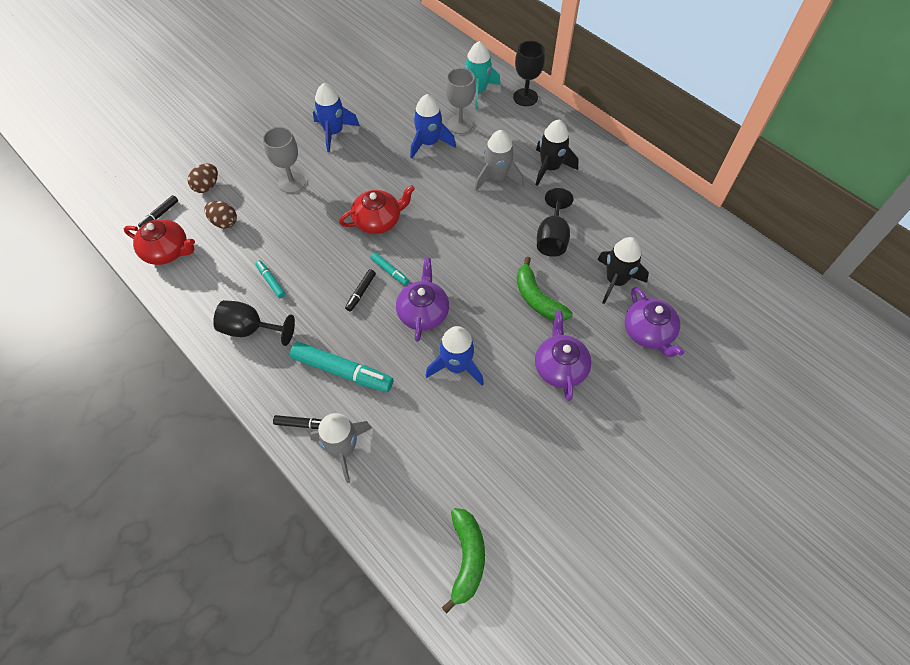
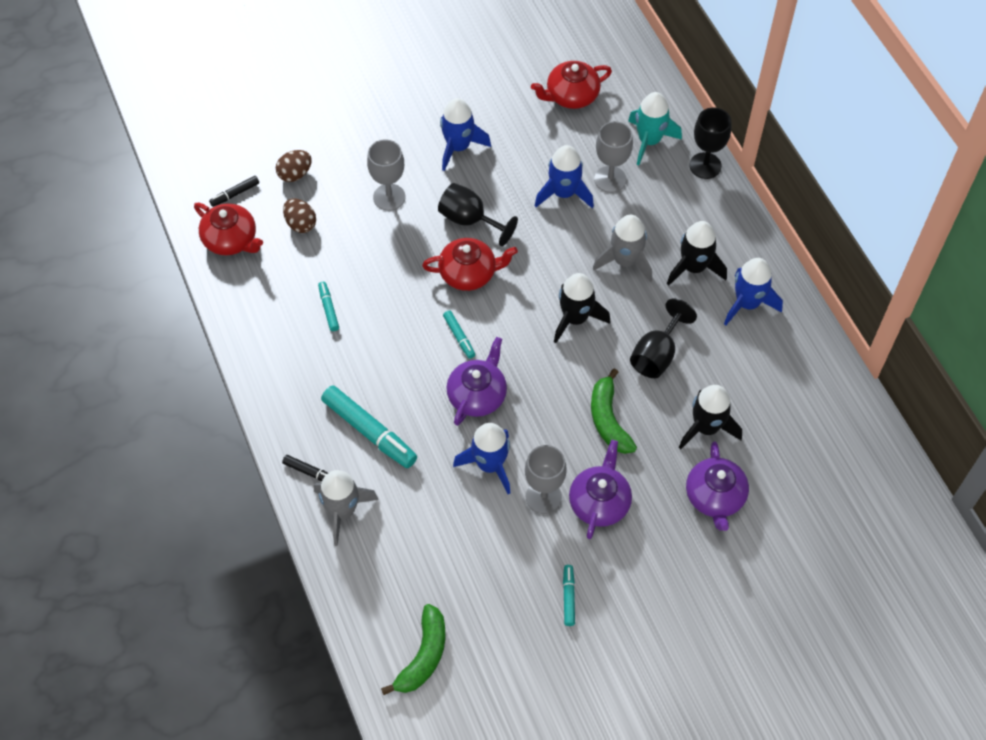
camera: 20 degrees right, 0 degrees up
black goblet [213,300,295,346] -> black goblet moved to [438,183,518,246]
black marker [345,269,376,312] -> none
none -> grey goblet [525,445,567,514]
none -> red teapot [531,61,612,109]
none -> black rocket [554,273,610,343]
none -> turquoise marker [563,565,575,626]
none -> blue rocket [724,258,783,325]

